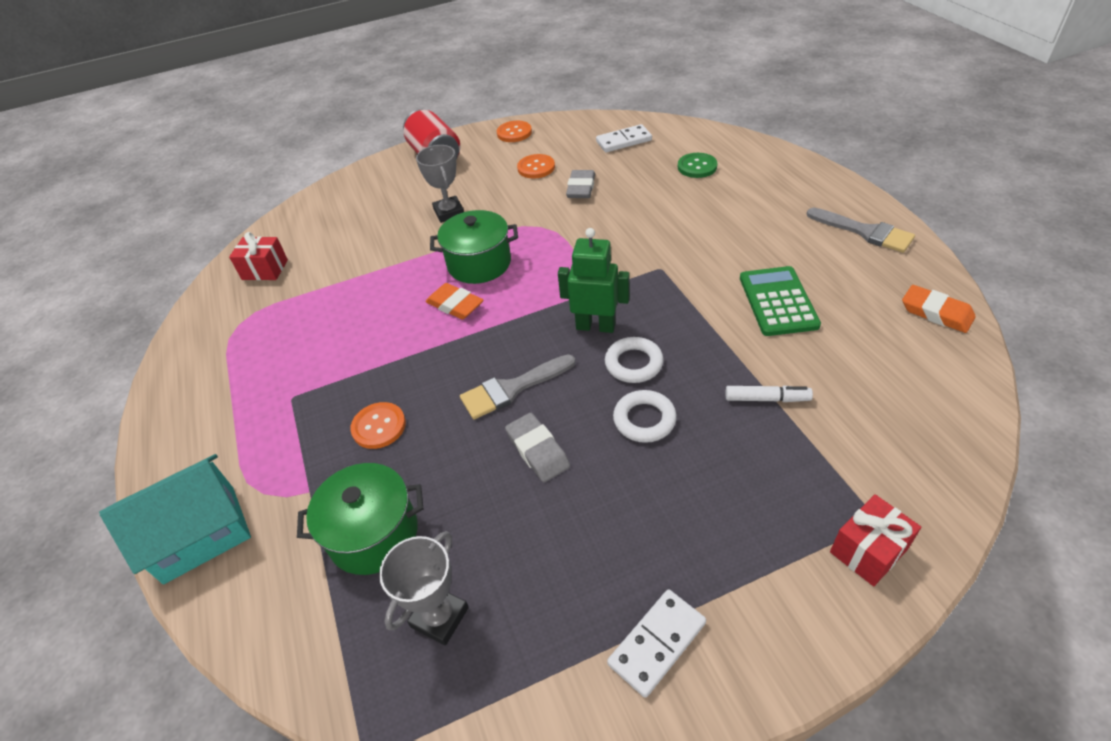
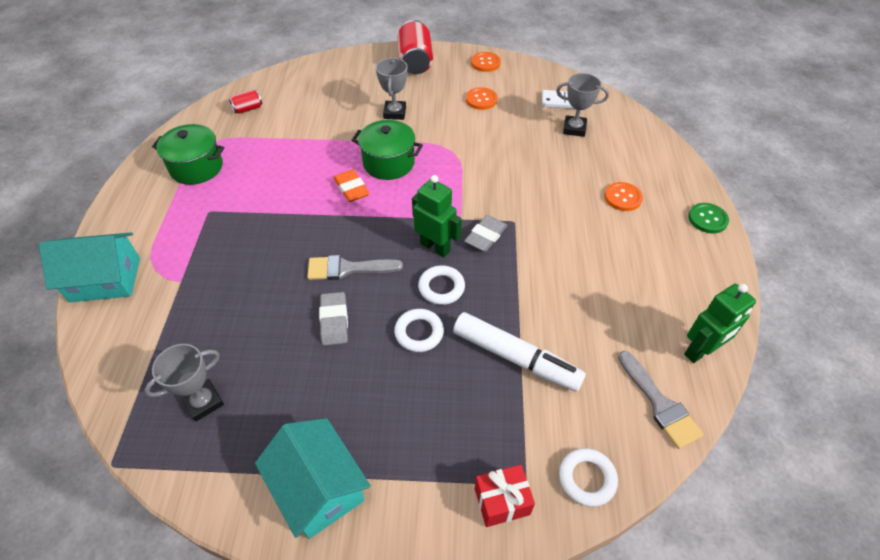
camera: 20 degrees right, 5 degrees up
red gift [229,232,288,280] -> red can [229,89,262,114]
green pot [297,463,423,575] -> green pot moved to [152,124,224,185]
orange button [350,402,406,449] -> orange button moved to [605,182,643,211]
grey eraser [566,170,595,198] -> grey eraser moved to [464,215,507,252]
white domino [607,589,706,698] -> turquoise house [255,418,371,539]
green button [678,153,718,178] -> green button moved to [688,203,729,233]
white marker [726,386,813,402] -> white marker [453,312,586,392], size x2.01
green calculator [740,266,821,336] -> none
grey brush [807,208,915,253] -> grey brush moved to [618,351,704,449]
orange eraser [902,285,976,333] -> green robot [684,284,756,363]
none -> grey trophy [556,73,609,137]
none -> white ring [559,448,618,507]

